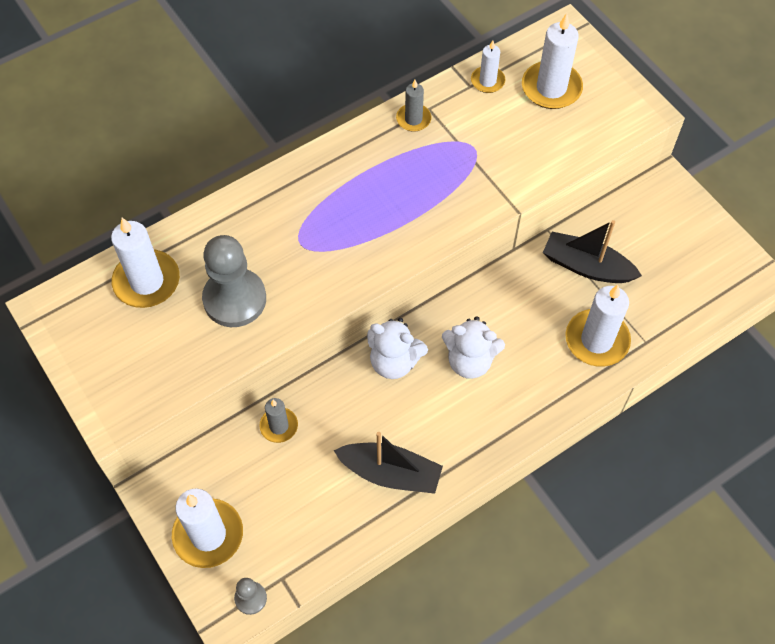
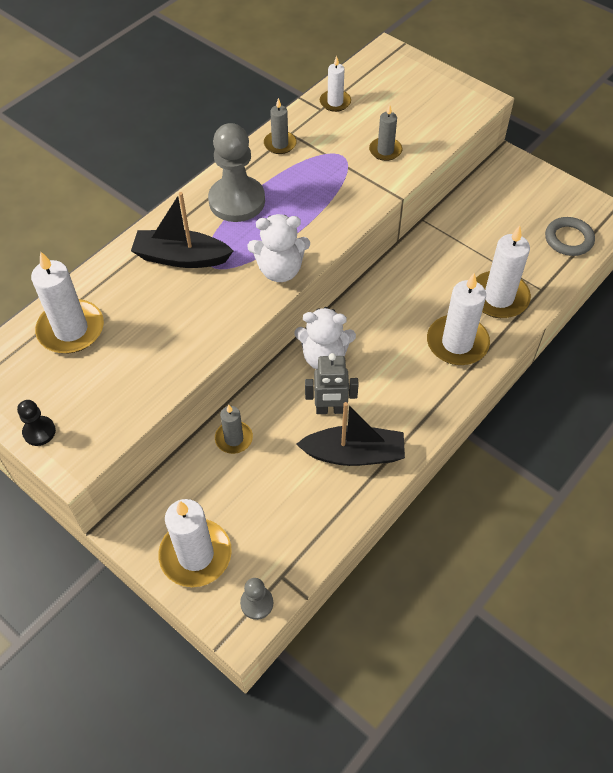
camera: 15 degrees left, 5 degrees down
grey pawn [202,235,266,327] -> grey pawn moved to [208,123,265,222]
white teddy bear [442,316,505,379] -> white teddy bear moved to [247,214,310,282]
white candle [522,13,583,109] -> white candle moved to [427,273,490,365]
black boat [543,220,642,283] -> black boat moved to [131,192,233,268]
none -> black pawn [17,400,56,446]
none -> grey robot [305,353,359,414]
none -> grey candle [369,105,402,161]
none -> grey ring [545,217,595,256]

